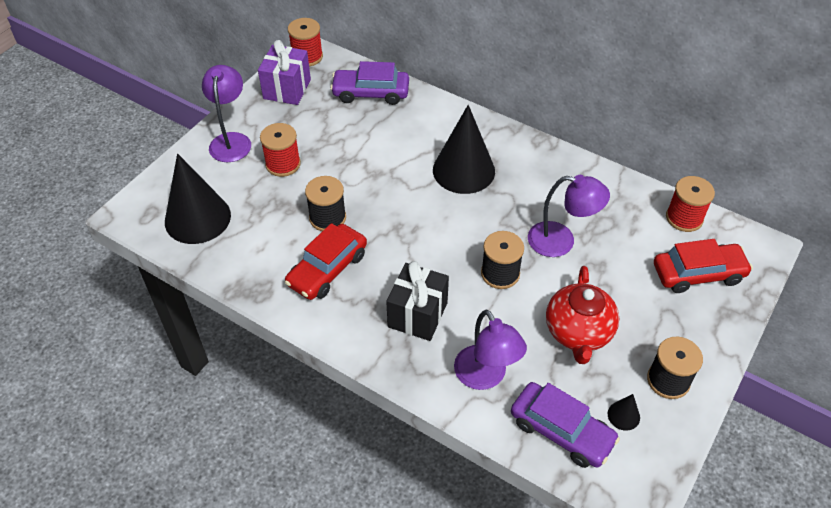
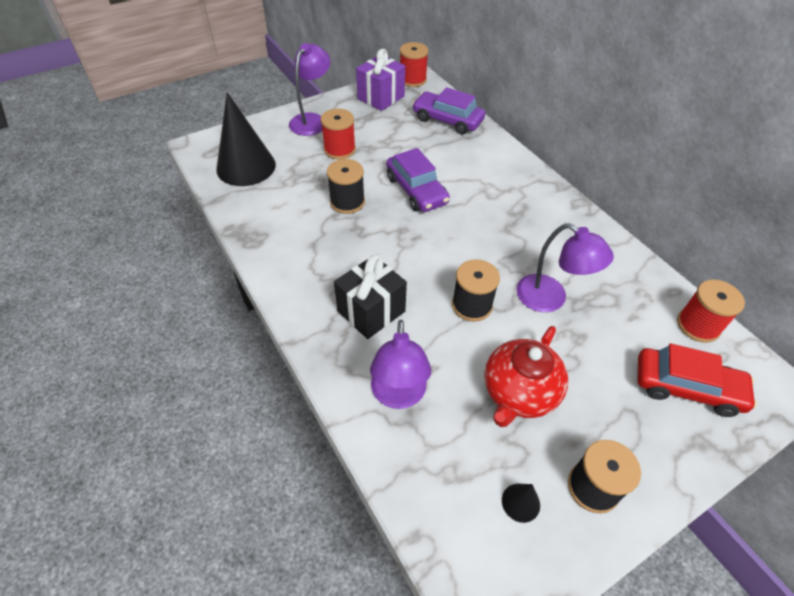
camera: 25 degrees right, 0 degrees up
red car [285,223,367,300] -> none
black cone [433,105,495,194] -> none
purple car [511,382,620,468] -> purple car moved to [386,148,450,212]

